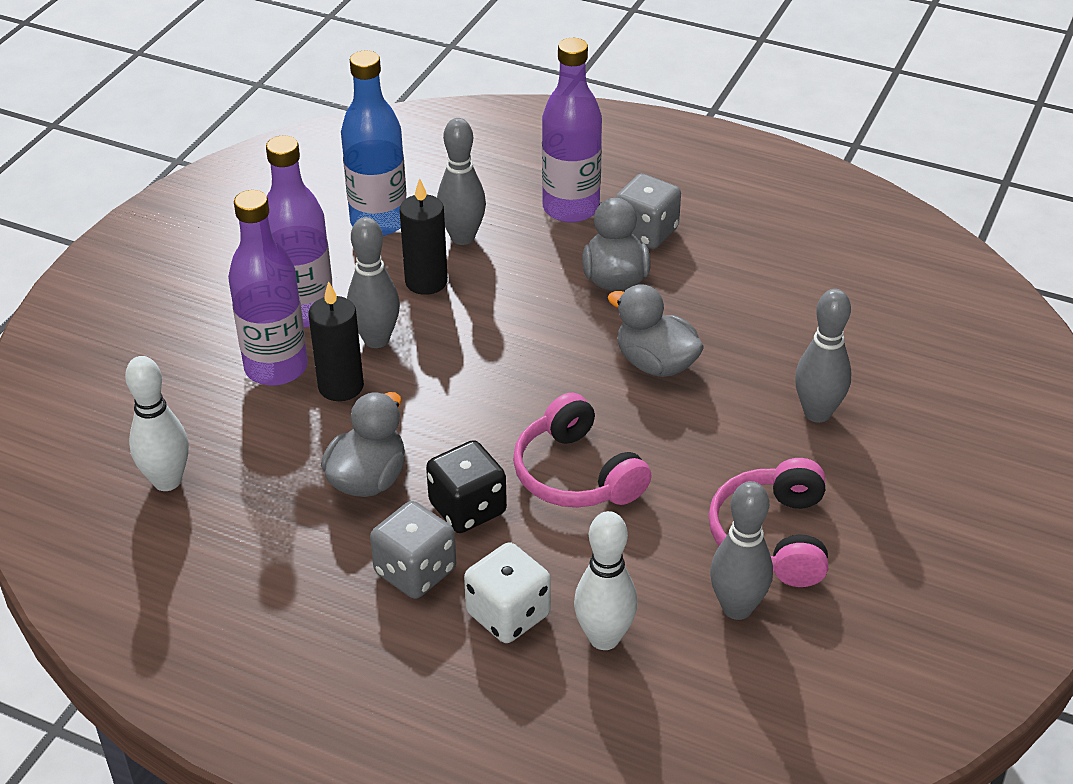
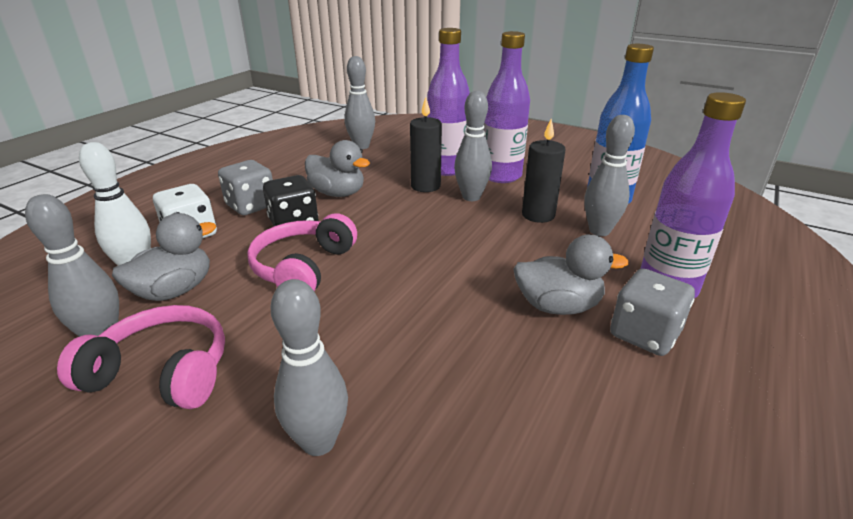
camera: 95 degrees right, 10 degrees down
white bowling pin [125,356,189,491] -> grey bowling pin [345,56,375,149]
pink headphones [513,393,652,507] -> pink headphones turned 45 degrees counterclockwise [247,213,357,291]
grey duck [608,284,704,377] -> grey duck moved to [112,213,216,301]

